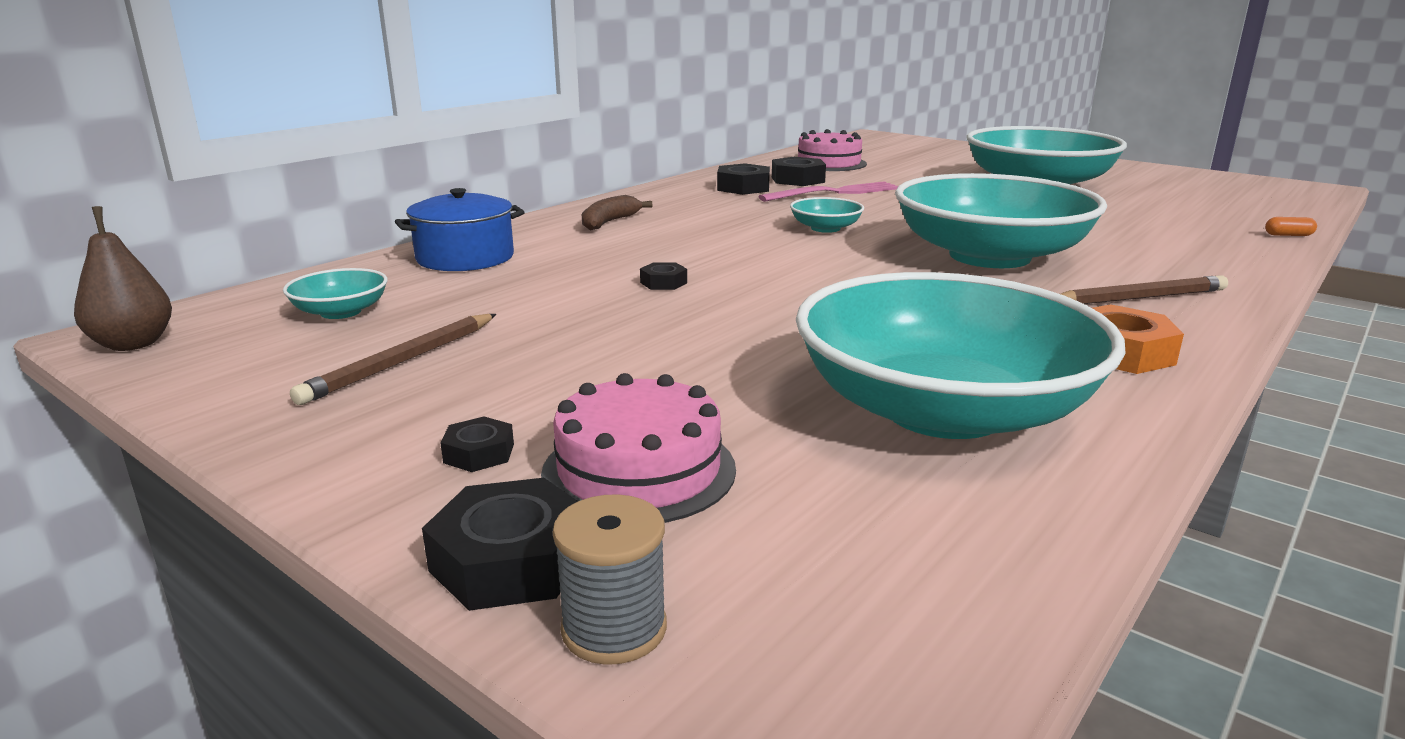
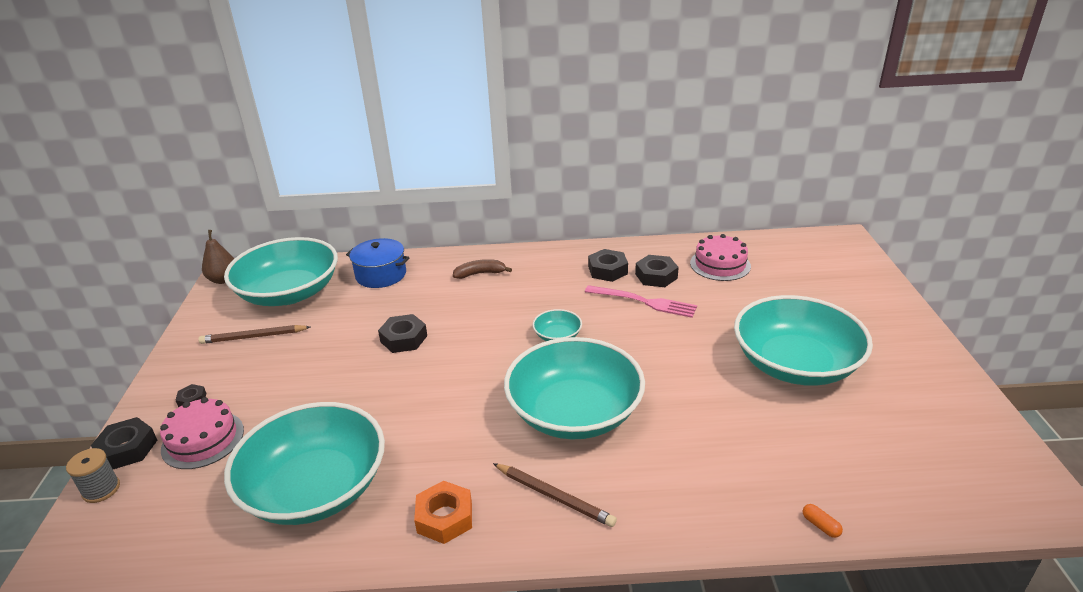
camera: 50 degrees right, 10 degrees up
turquoise bowl [283,268,388,319] -> turquoise bowl [224,237,338,306], size x2.42
black nut [640,262,687,290] -> black nut [378,314,427,353], size x1.79

